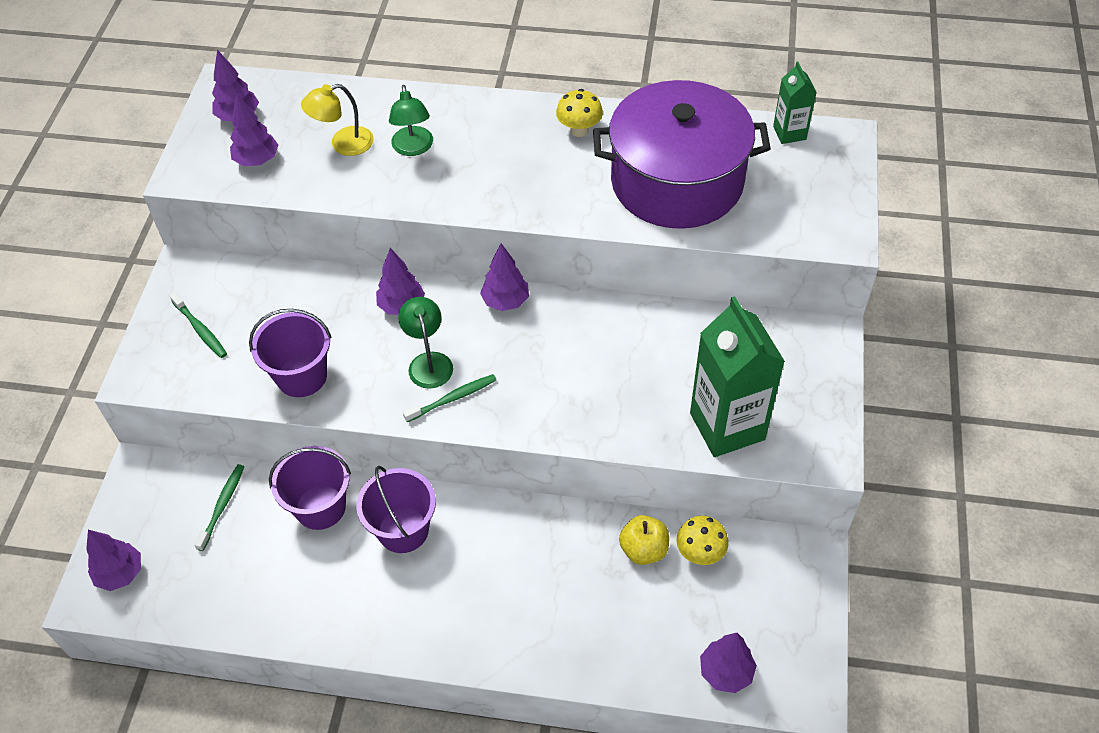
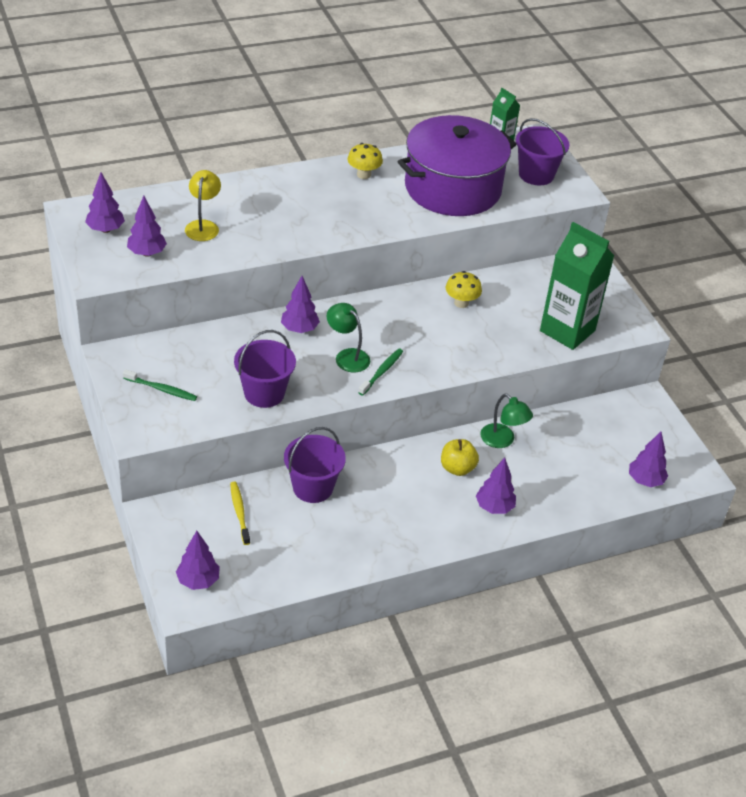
camera: 35 degrees left, 10 degrees down
green toothbrush [194,464,244,551] -> yellow toothbrush [230,482,250,545]
yellow lamp [301,84,374,156] -> yellow lamp turned 150 degrees clockwise [185,170,221,241]
purple bucket [356,466,436,553] -> purple bucket moved to [516,118,569,185]
green lamp [389,85,433,156] -> green lamp moved to [480,393,533,448]
purple tree [480,243,529,311] -> purple tree moved to [476,458,516,514]
yellow apple [619,515,669,565] -> yellow apple moved to [441,439,479,476]
yellow mushroom [677,516,729,565] -> yellow mushroom moved to [446,271,482,308]

